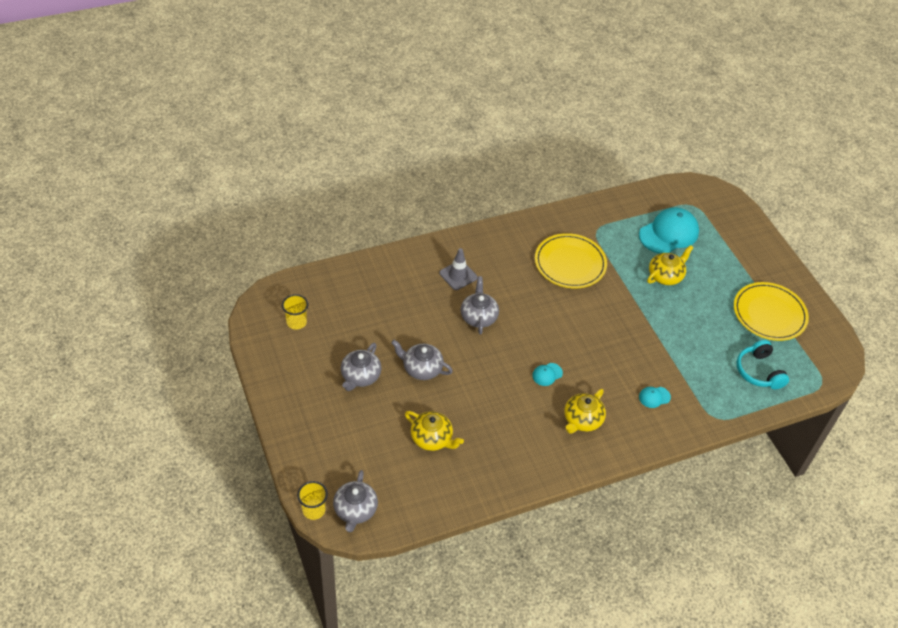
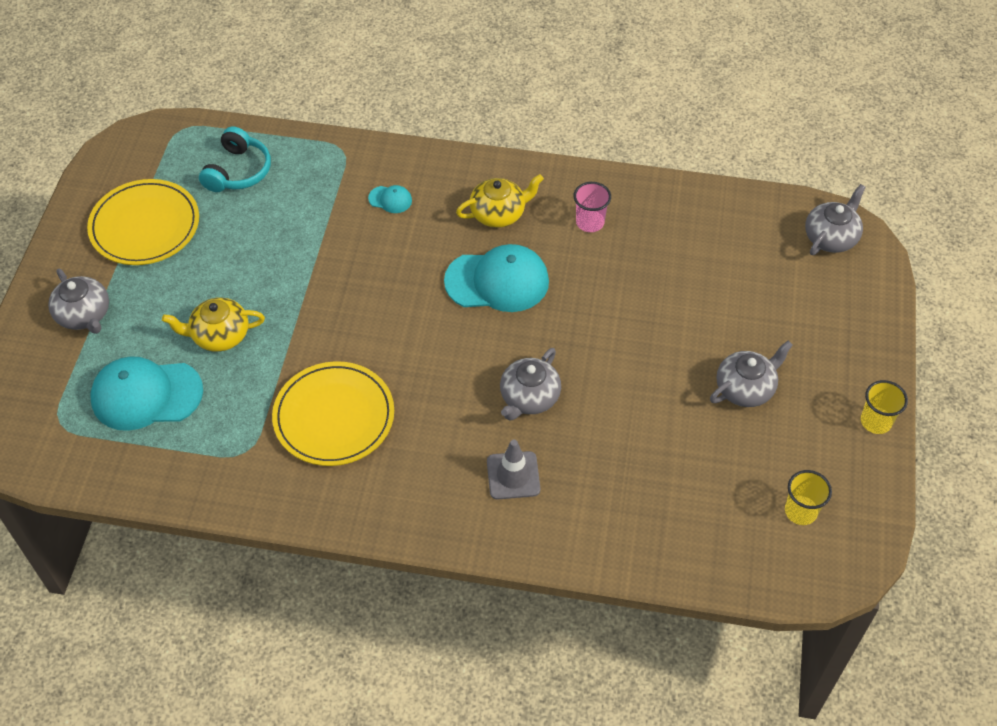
camera: 145 degrees left, 5 degrees up
yellow cup [297,481,328,520] -> yellow cup moved to [861,380,908,434]
grey teapot [391,340,453,380] -> grey teapot moved to [48,268,109,334]
yellow teapot [405,411,464,451] -> none
turquoise cap [532,363,563,386] -> turquoise cap [444,244,549,312], size x2.27
none -> pink cup [574,182,611,232]

